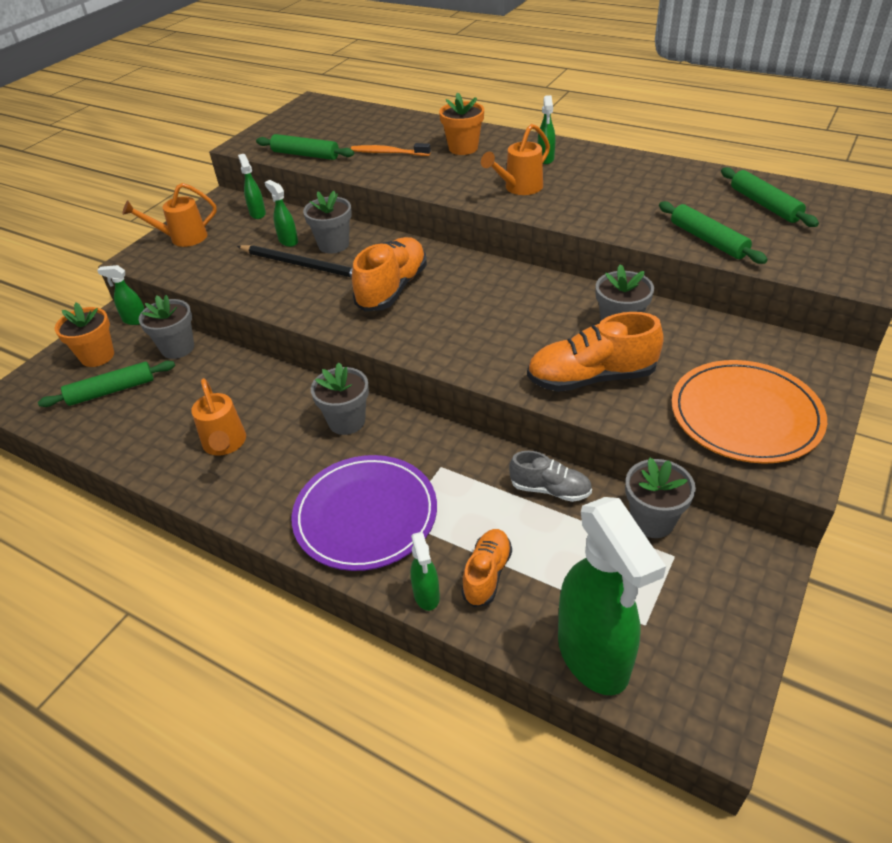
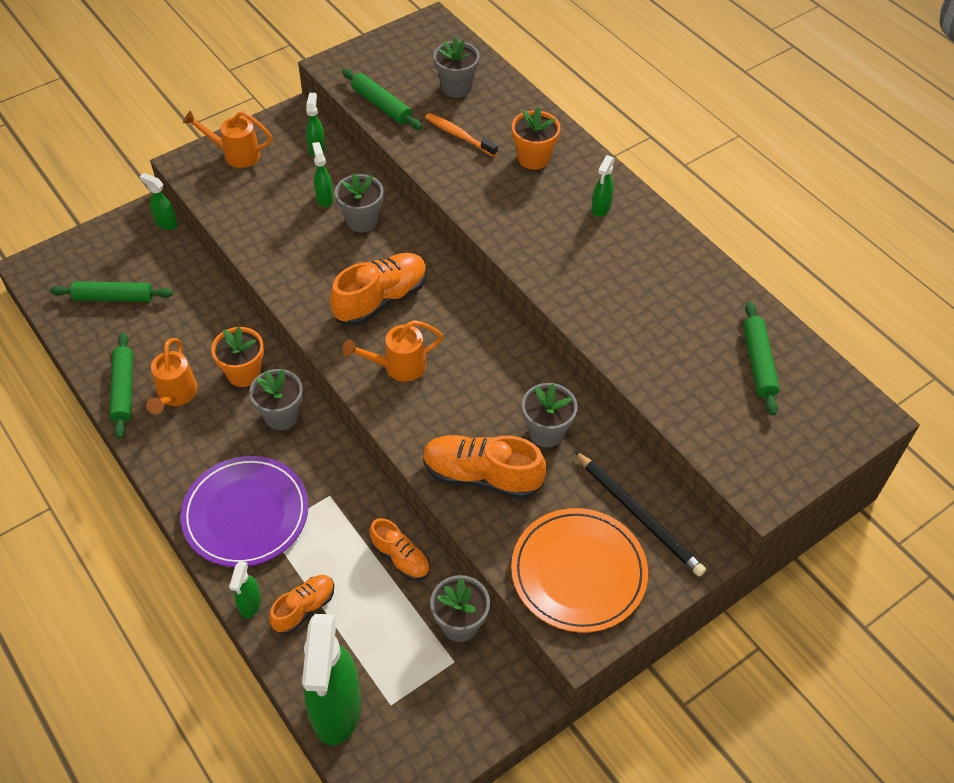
camera: 20 degrees right, 10 degrees up
orange flower pot [55,302,114,367] -> orange flower pot moved to [211,327,264,387]
grey flower pot [139,295,194,359] -> grey flower pot moved to [433,36,480,98]
black pencil [237,245,352,278] -> black pencil moved to [575,451,706,576]
orange watering can [481,124,550,195] -> orange watering can moved to [342,320,443,382]
grey shoe [509,451,592,502] -> orange shoe [369,518,430,580]
green rolling pin [659,201,768,264] -> green rolling pin moved to [109,332,133,439]

